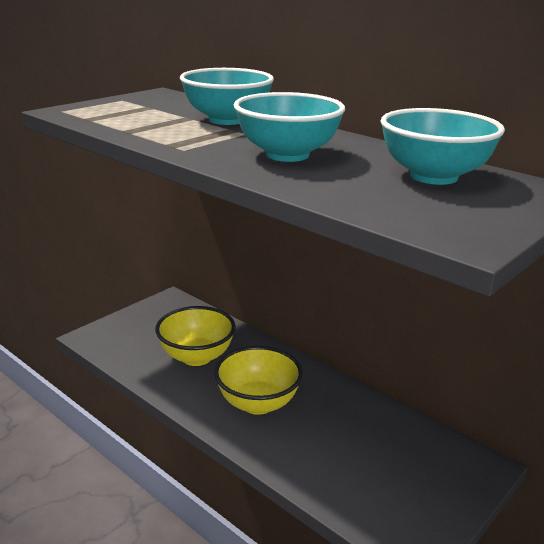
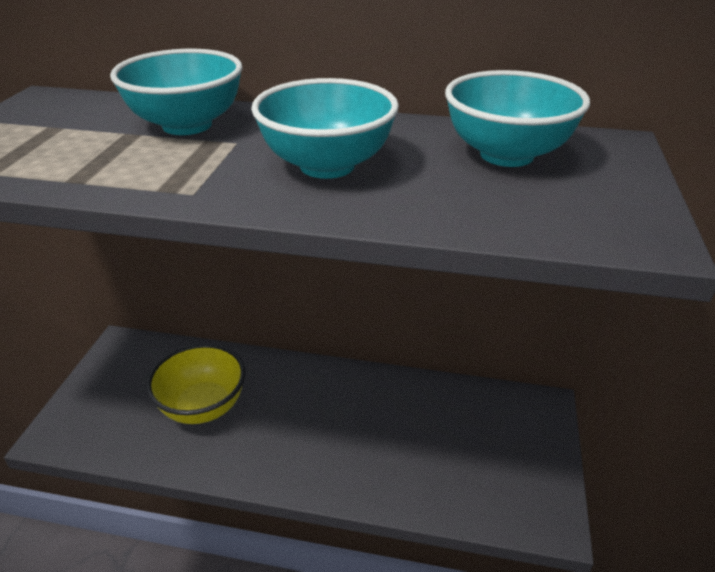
camera: 30 degrees left, 10 degrees up
yellow bowl [214,346,303,415] -> none

